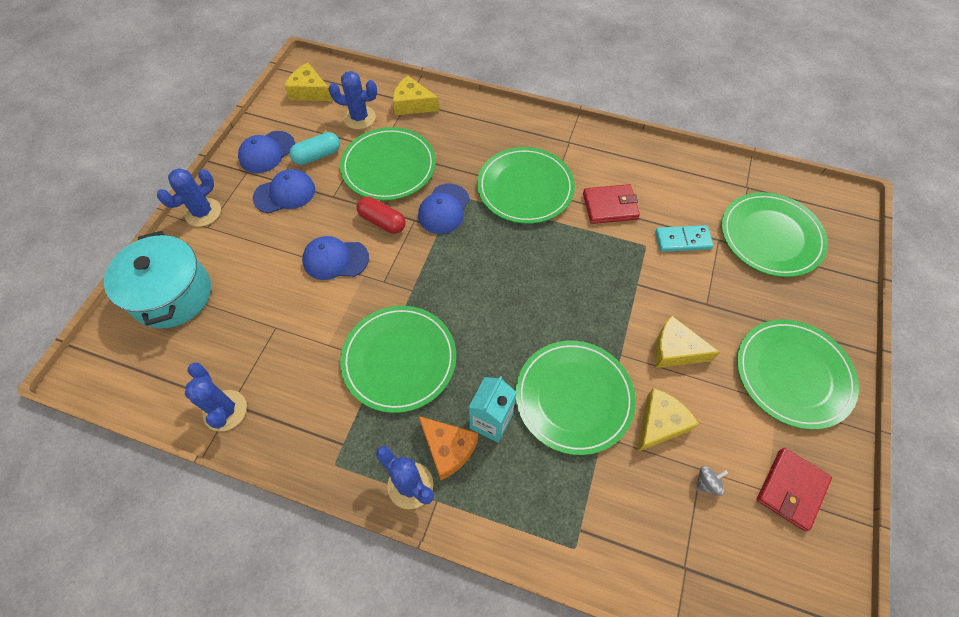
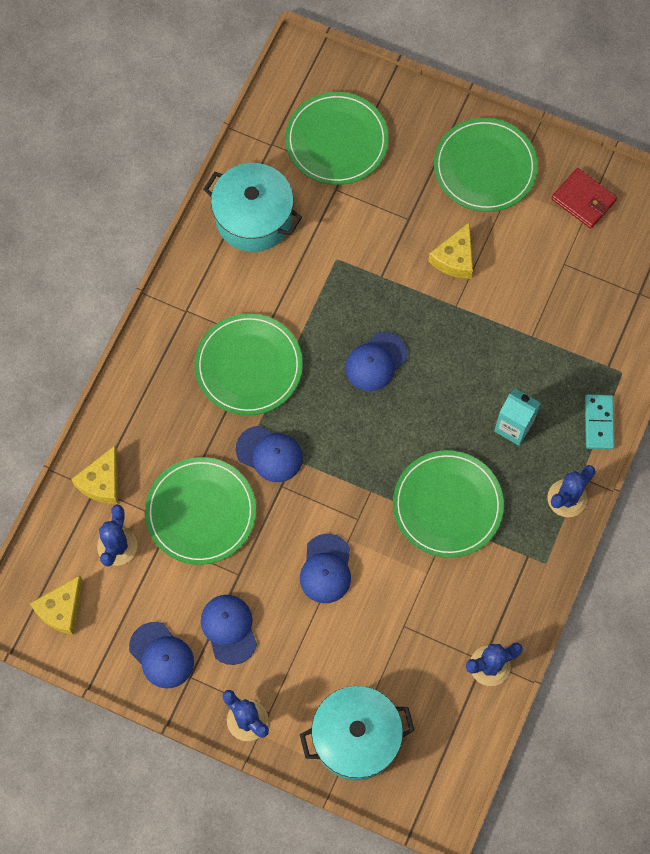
camera: 85 degrees left, 10 degrees up
turquoise capsule [289,132,340,165] -> none
red capsule [357,197,406,234] -> none
orange cheese [418,416,478,480] -> none
green plate [516,341,636,455] -> none
red wallet [583,184,640,224] -> none
yellow cheese [637,388,699,452] -> none
turquoise domino [655,225,714,252] -> turquoise domino moved to [585,394,615,449]
grey spinning top [697,466,728,496] -> none
none -> turquoise pot [203,163,302,252]
none -> blue cap [345,332,408,391]

